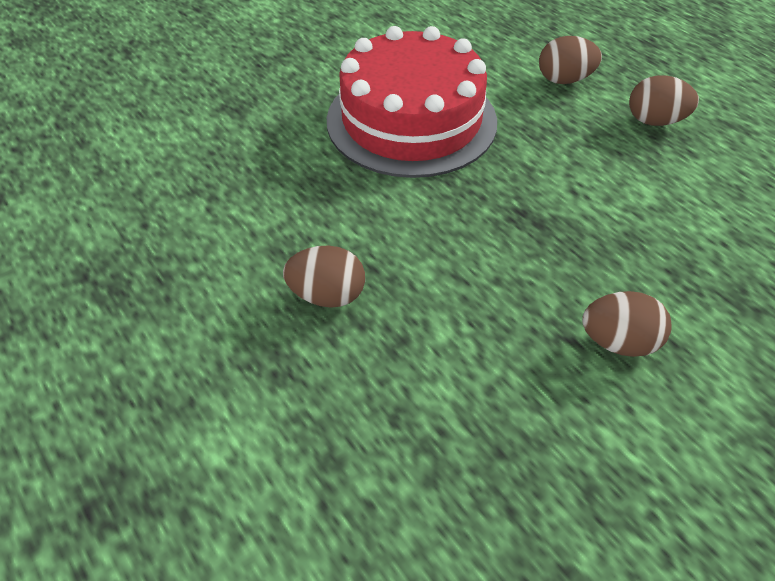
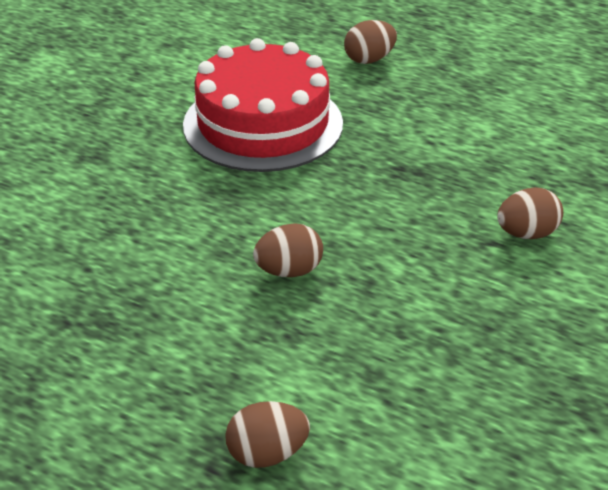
camera: 25 degrees left, 10 degrees down
brown egg [629,75,699,126] -> brown egg moved to [225,401,310,468]

